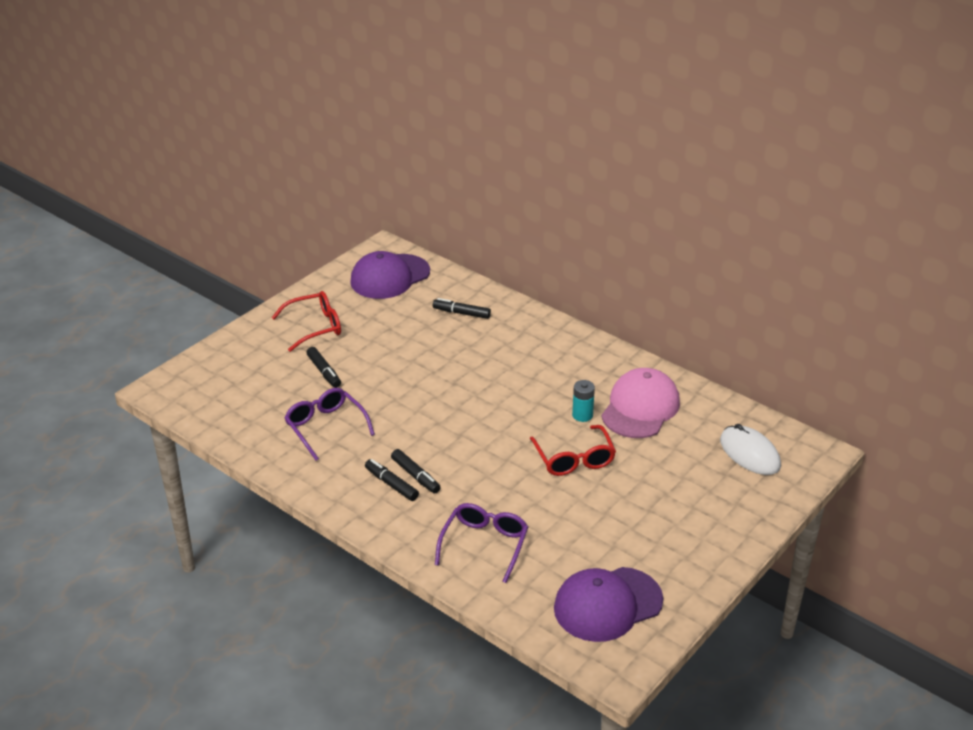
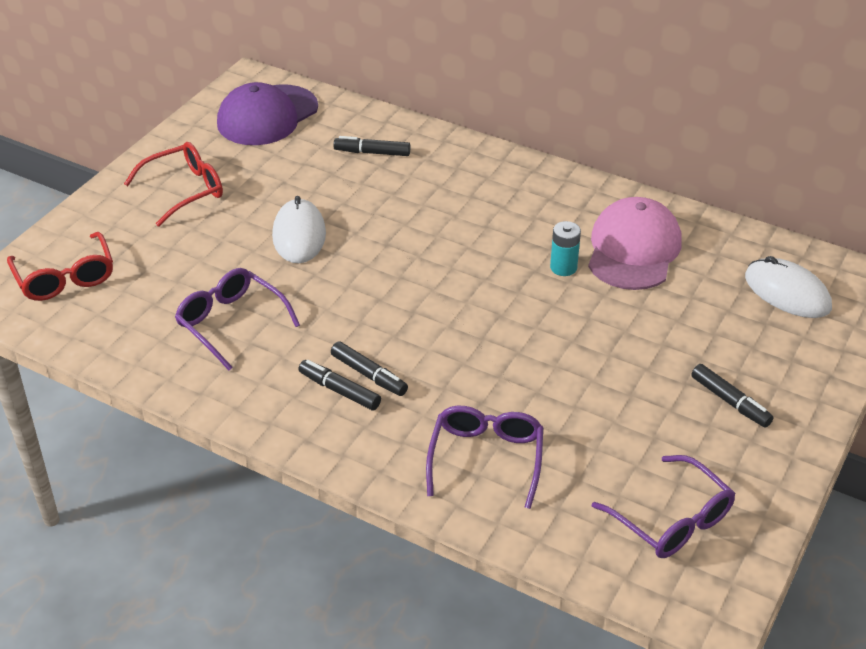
camera: 10 degrees left, 5 degrees up
black marker [306,347,341,388] -> black marker moved to [691,364,774,427]
red glasses [530,425,616,476] -> red glasses moved to [7,232,113,301]
purple cap [554,567,663,642] -> purple glasses [592,455,735,558]
none -> white mouse [272,196,326,263]

